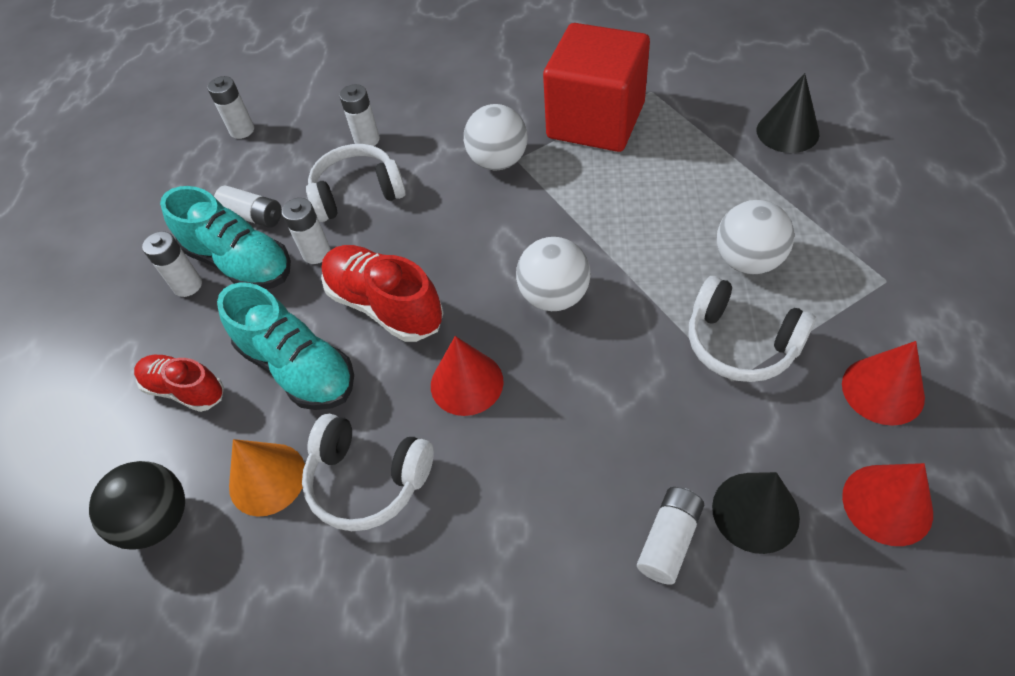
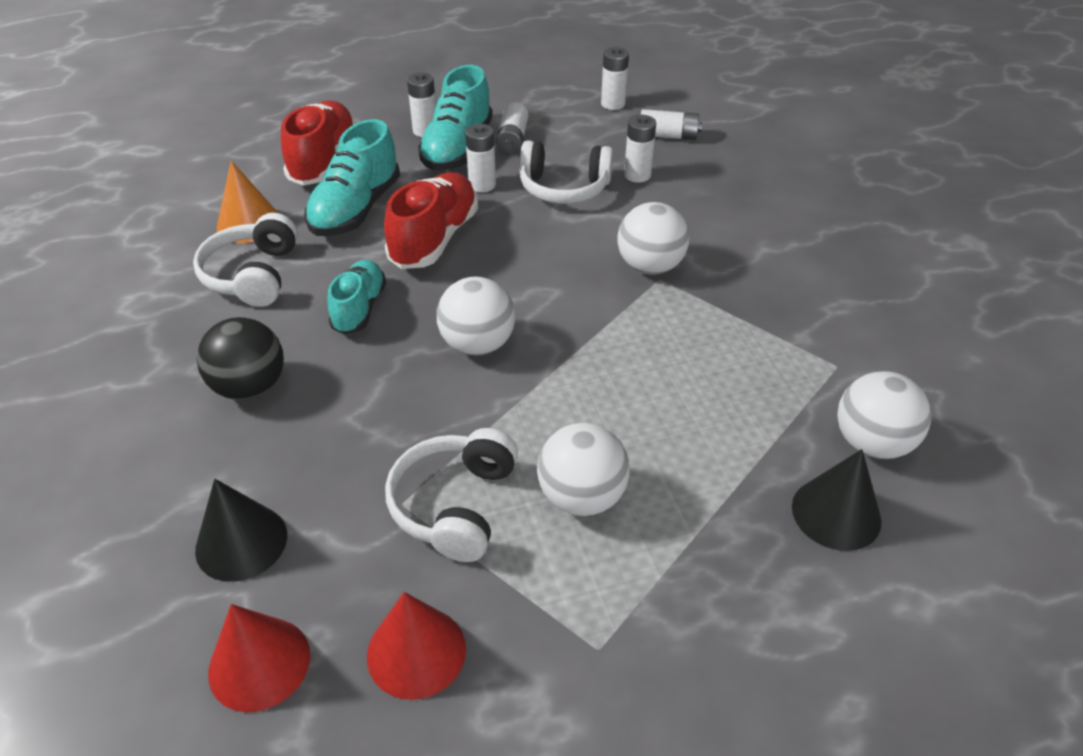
camera: 65 degrees right, 10 degrees down
black ball [89,461,185,549] -> black ball moved to [197,317,284,400]
red shoe [134,355,224,412] -> red shoe [281,101,356,186], size x1.54
white headphones [306,144,406,222] -> white headphones turned 135 degrees clockwise [519,140,613,204]
red cone [431,336,504,416] -> turquoise shoe [327,260,386,334]
red cube [543,23,650,152] -> none
white battery [637,487,704,585] -> white battery moved to [641,109,702,140]
none -> white ball [837,371,931,459]

